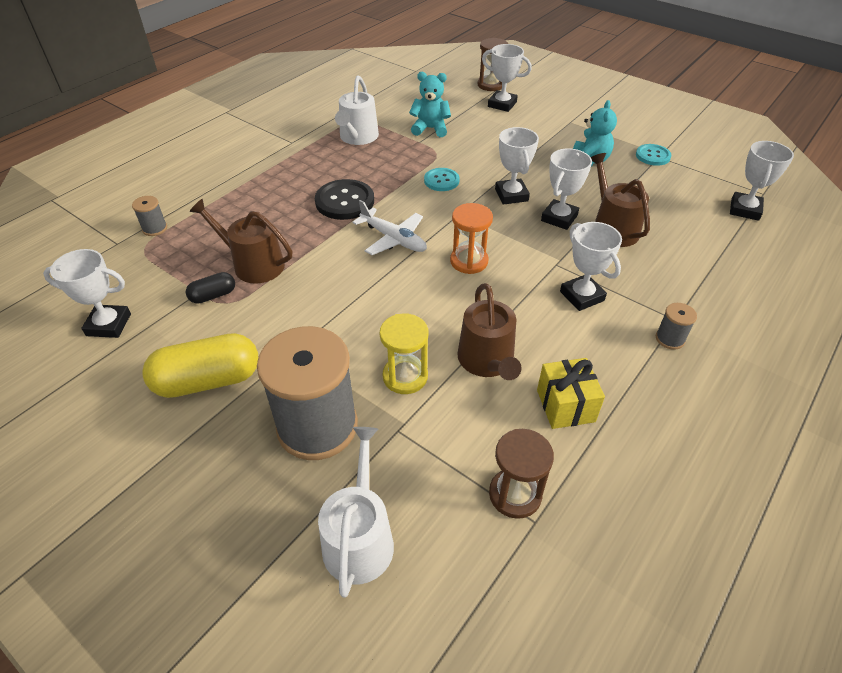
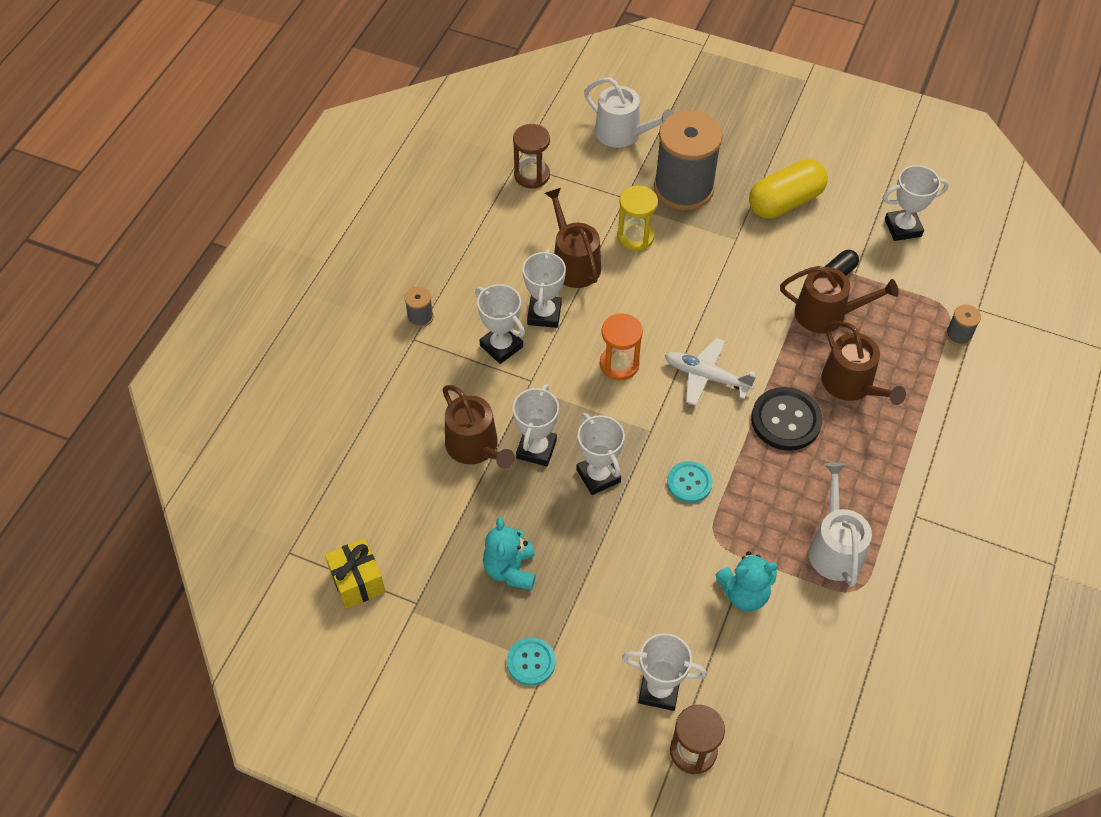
camera: 165 degrees right, 10 degrees up
white watering can [318,427,394,598] -> white watering can turned 45 degrees counterclockwise [584,77,674,148]
yellow gift [537,358,605,429] -> yellow gift moved to [325,538,385,609]
turquoise button [636,144,671,166] -> turquoise button moved to [507,637,556,686]
white trophy [730,141,794,221] -> white trophy moved to [523,249,566,328]
none -> brown watering can [821,321,906,405]

